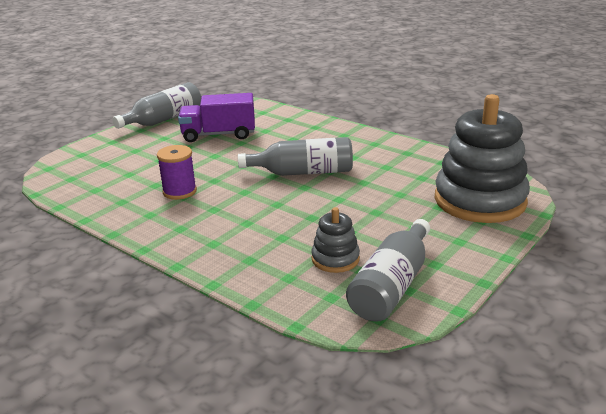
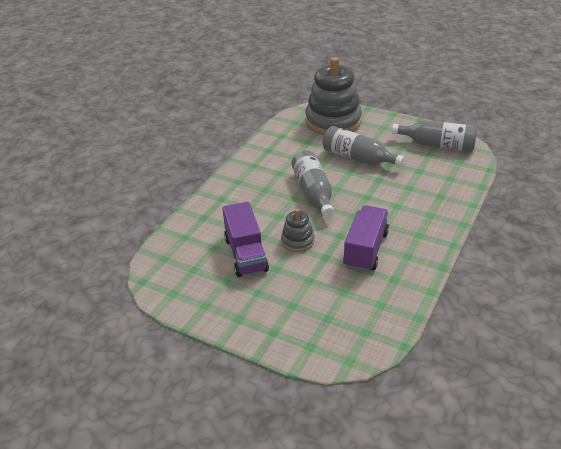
camera: 100 degrees left, 10 degrees up
grey bottle [112,82,201,129] -> grey bottle moved to [322,126,405,167]
purple spool [157,145,197,200] -> purple truck [343,205,389,272]
grey stacking toy [311,207,360,273] -> grey stacking toy moved to [281,209,314,252]

